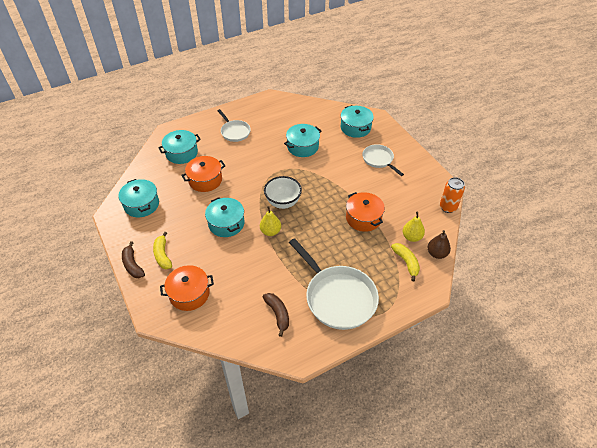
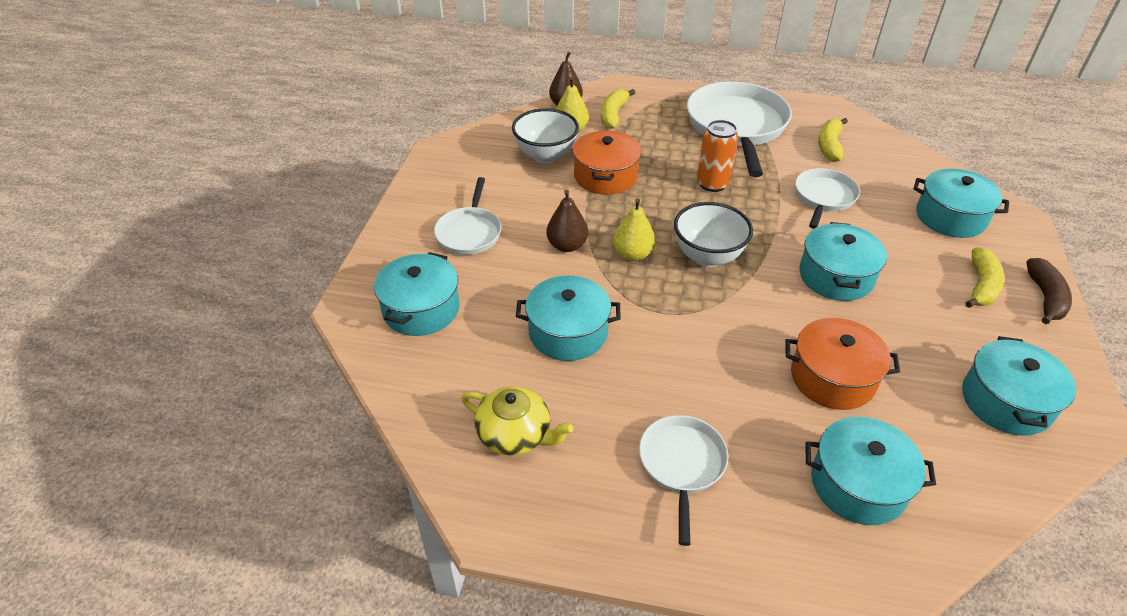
camera: 140 degrees left, 5 degrees down
orange pot [160,265,214,311] -> turquoise pot [914,169,1009,238]
yellow pear [260,206,281,236] -> yellow pear moved to [613,199,656,261]
brown banana [263,293,289,337] -> yellow banana [818,118,848,162]
orange can [440,177,465,213] -> orange can moved to [697,120,739,192]
none -> yellow teapot [461,386,574,456]
none -> white bowl [512,108,579,164]
none -> brown pear [546,190,588,252]
none -> white pan [795,168,860,229]

